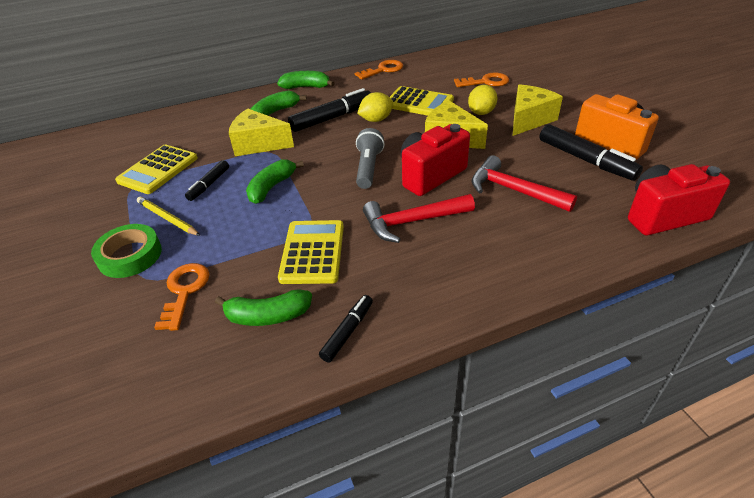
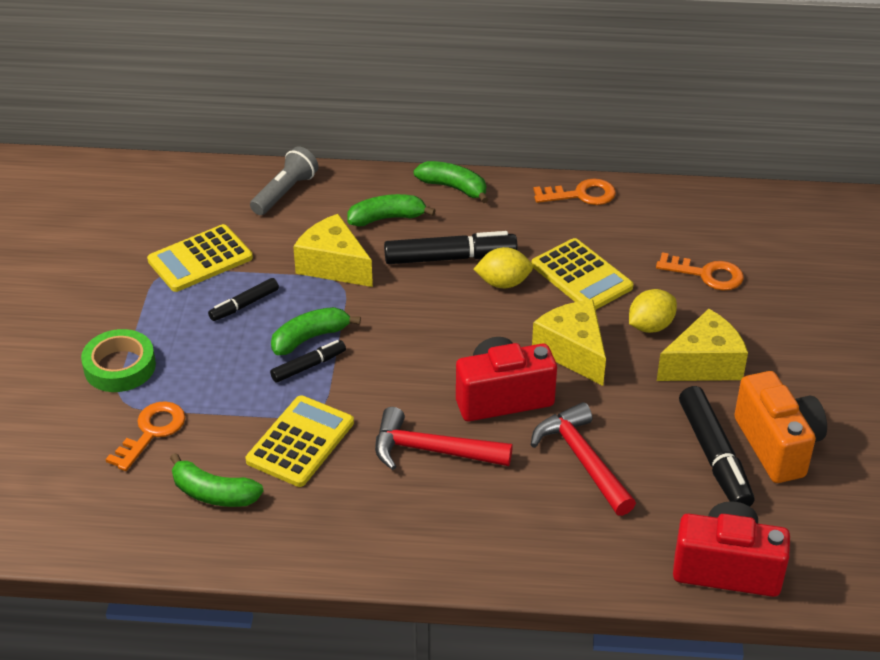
camera: 25 degrees right, 0 degrees up
yellow pencil [137,196,200,236] -> none
black marker [319,295,373,363] -> black marker moved to [270,340,346,383]
grey flashlight [356,128,385,189] -> grey flashlight moved to [250,146,319,215]

